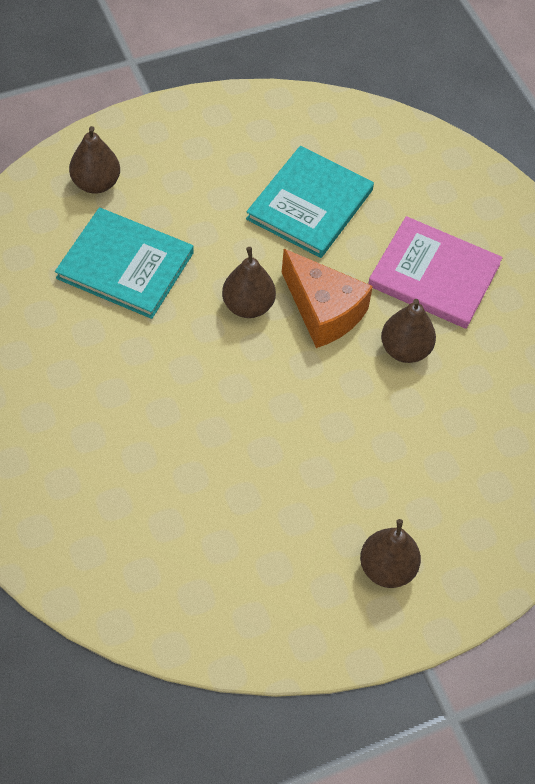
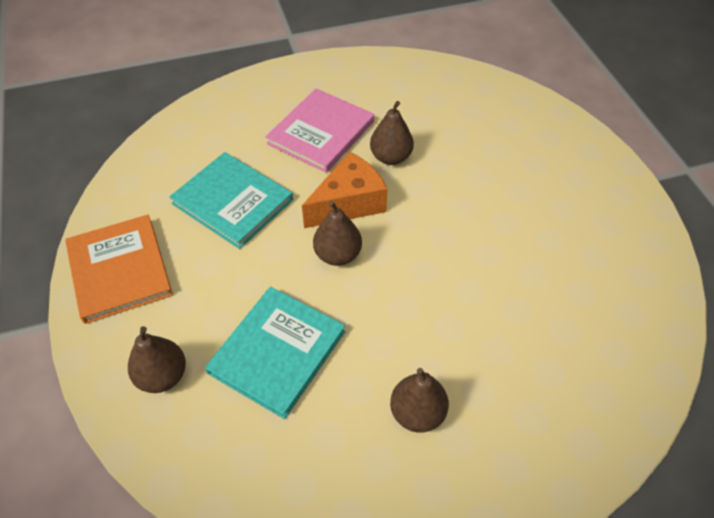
camera: 80 degrees left, 5 degrees down
brown pear [360,519,421,588] -> brown pear moved to [390,368,449,433]
none -> orange book [65,215,173,324]

